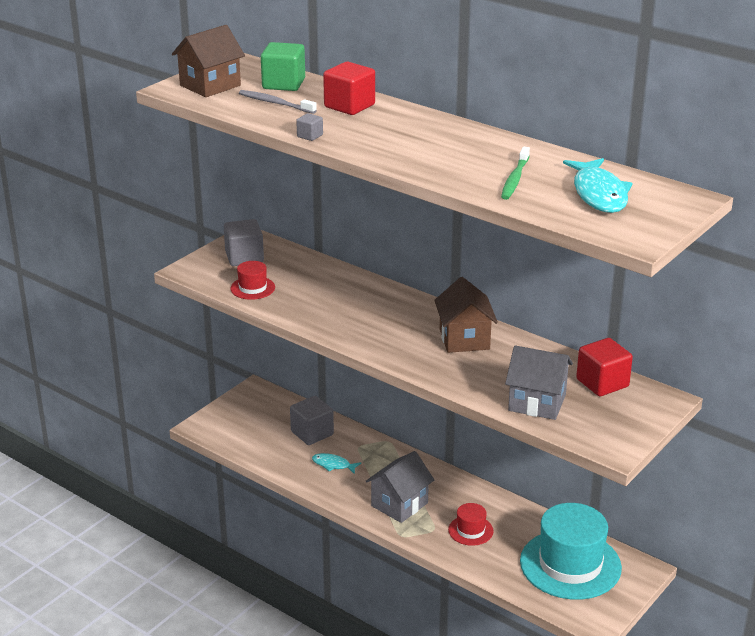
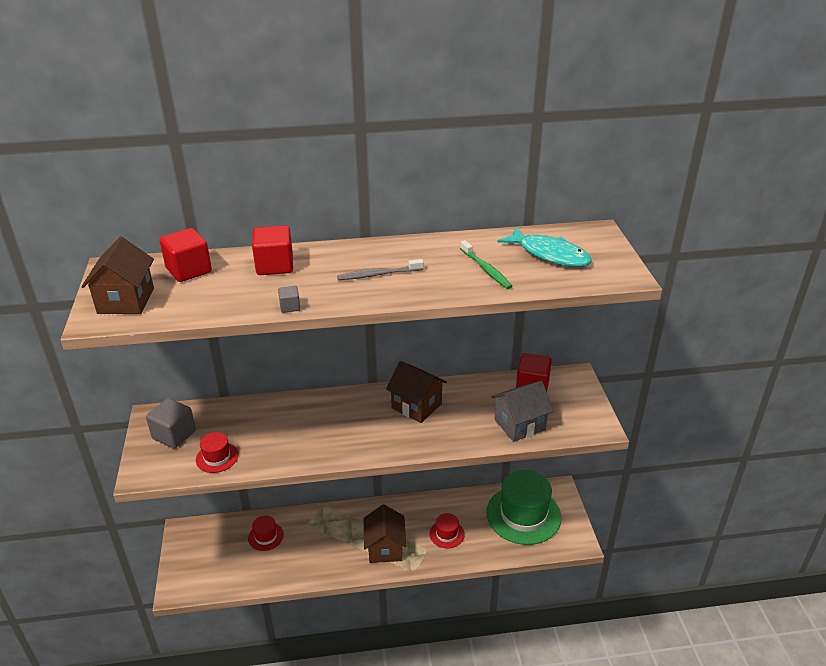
camera: 45 degrees left, 5 degrees up
grey toothbrush [239,90,317,114] -> grey toothbrush moved to [337,259,424,280]
green cube [261,42,305,91] -> red cube [159,228,212,282]
grey cube [290,396,334,445] -> red hat [248,516,284,551]
turquoise fish [312,453,361,474] -> none
grey house [366,451,434,523] -> brown house [364,505,406,563]
turquoise hat [520,503,622,600] -> green hat [486,470,561,545]

